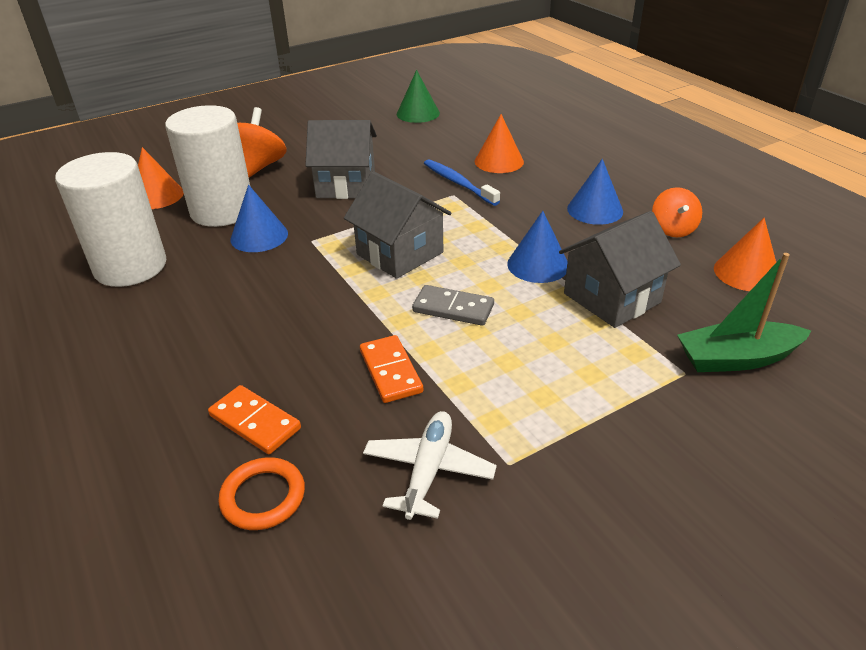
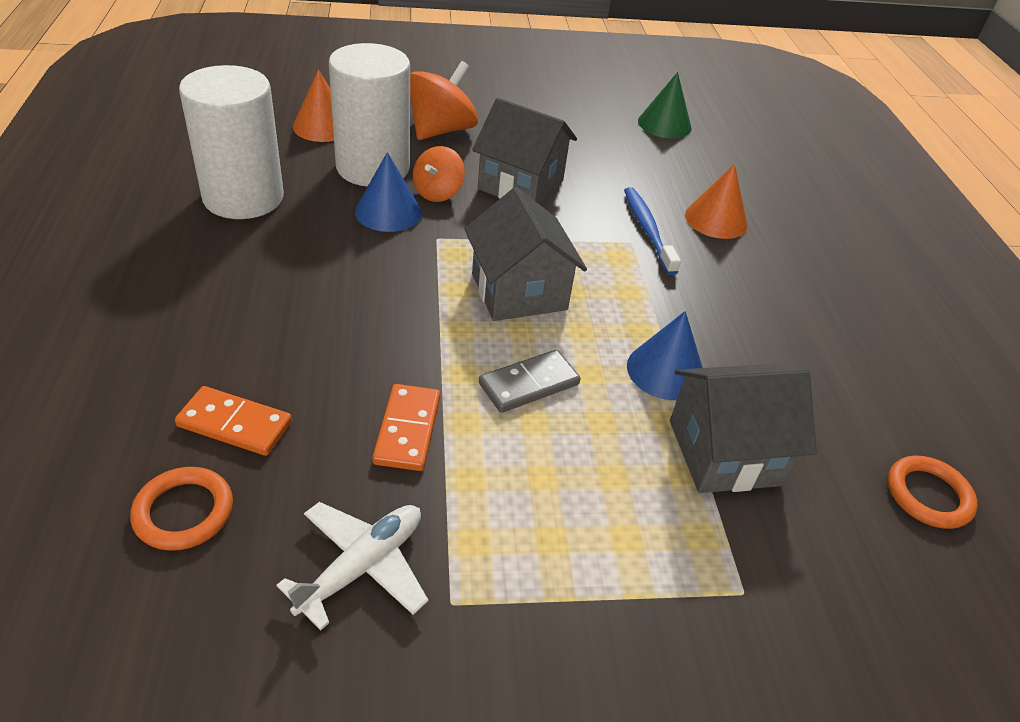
camera: 20 degrees right, 5 degrees up
orange domino [208,385,301,454] -> orange domino turned 45 degrees counterclockwise [175,386,292,456]
grey domino [412,285,494,326] -> grey domino turned 75 degrees counterclockwise [479,350,580,413]
blue cone [567,159,623,225] -> none
orange spinning top [652,187,702,237] -> orange spinning top moved to [413,146,465,202]
green boat [677,253,811,372] -> none
orange cone [714,218,776,291] -> orange ring [888,455,978,529]

